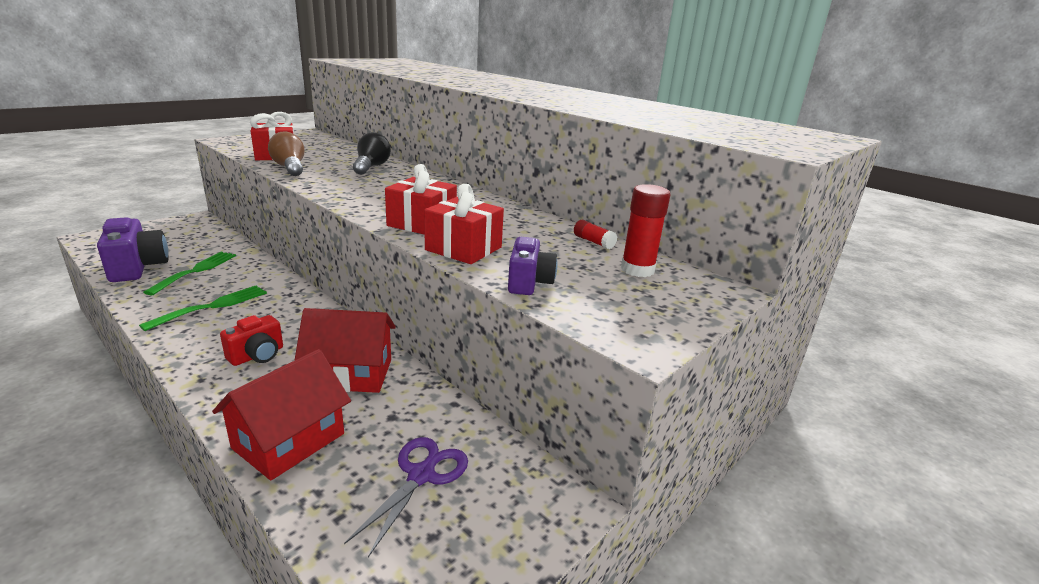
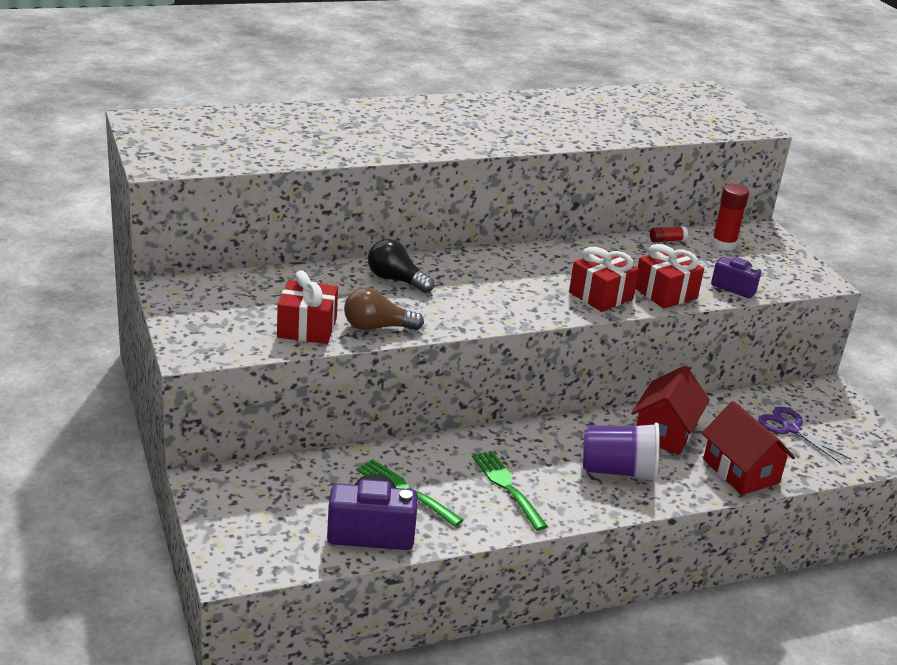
camera: 65 degrees left, 5 degrees up
red camera [220,315,283,366] -> purple cup [583,422,659,482]

